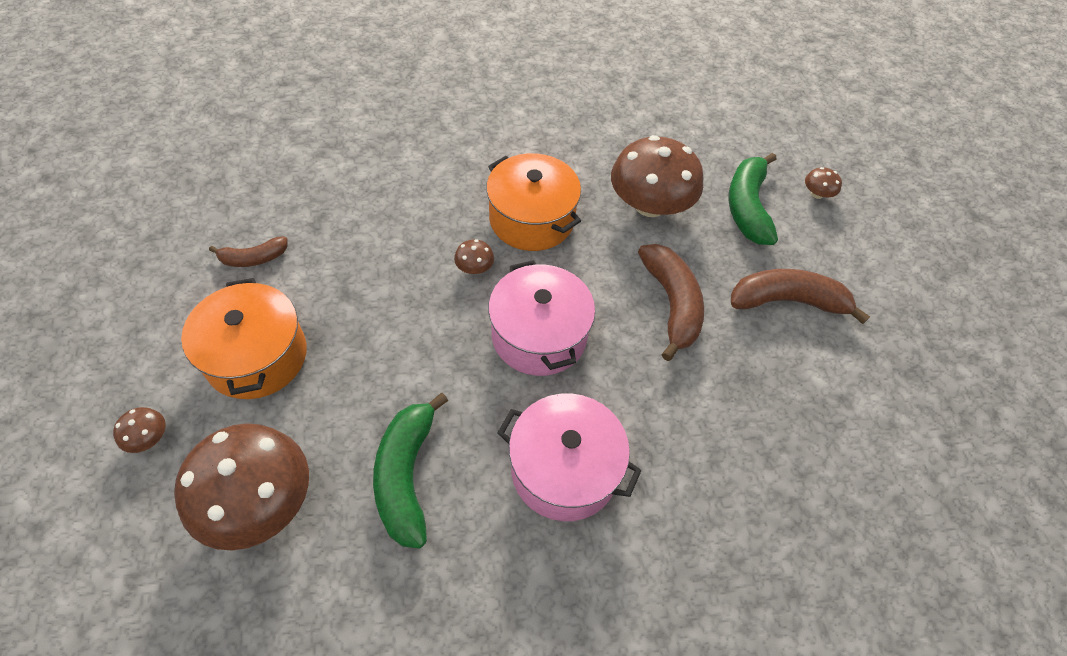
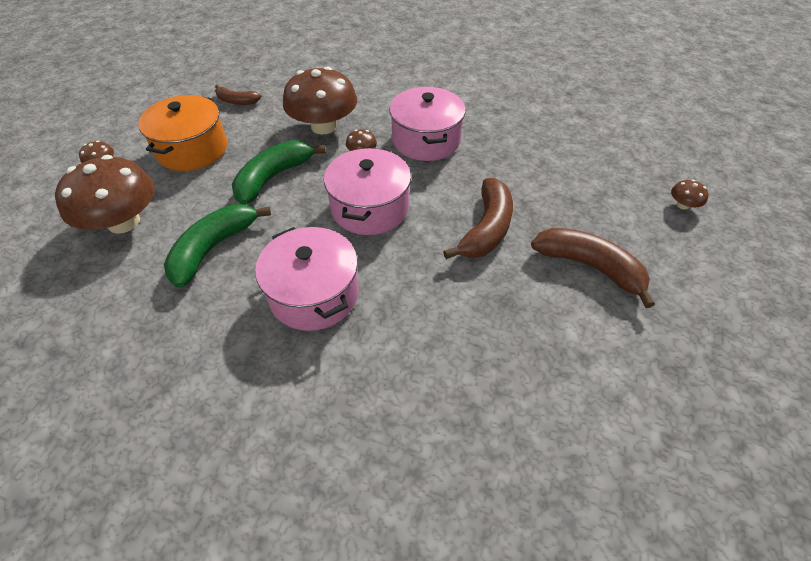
camera: 35 degrees right, 5 degrees down
orange pot [486,153,581,251] -> pink pot [389,87,466,161]
brown mushroom [611,135,703,217] -> brown mushroom moved to [283,66,357,134]
green banana [729,153,778,245] -> green banana moved to [232,140,326,205]

